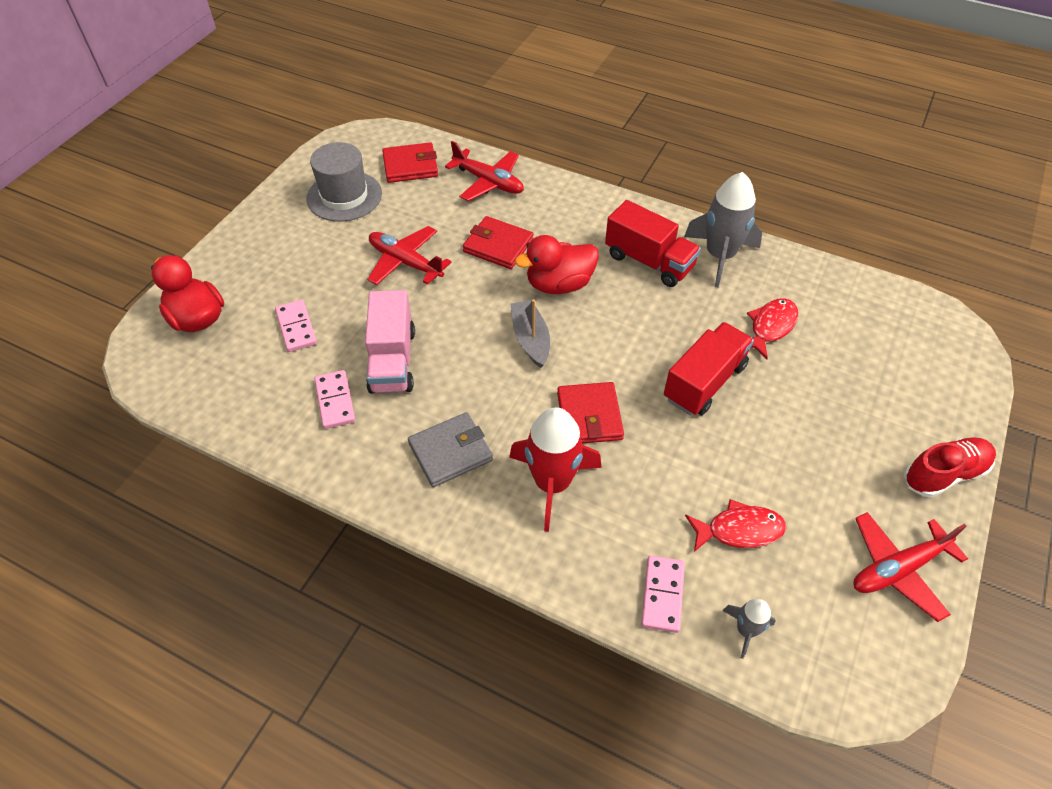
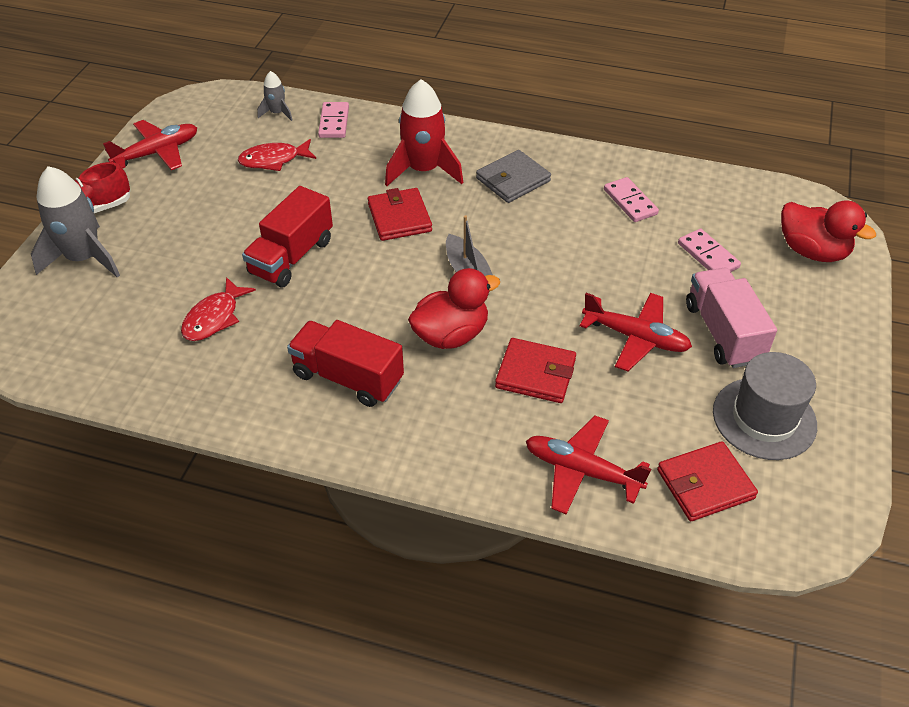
camera: 170 degrees right, 5 degrees down
pink truck [365,290,415,394] -> pink truck moved to [686,268,777,368]
grey rocket [684,172,762,287] -> grey rocket moved to [31,166,120,278]

